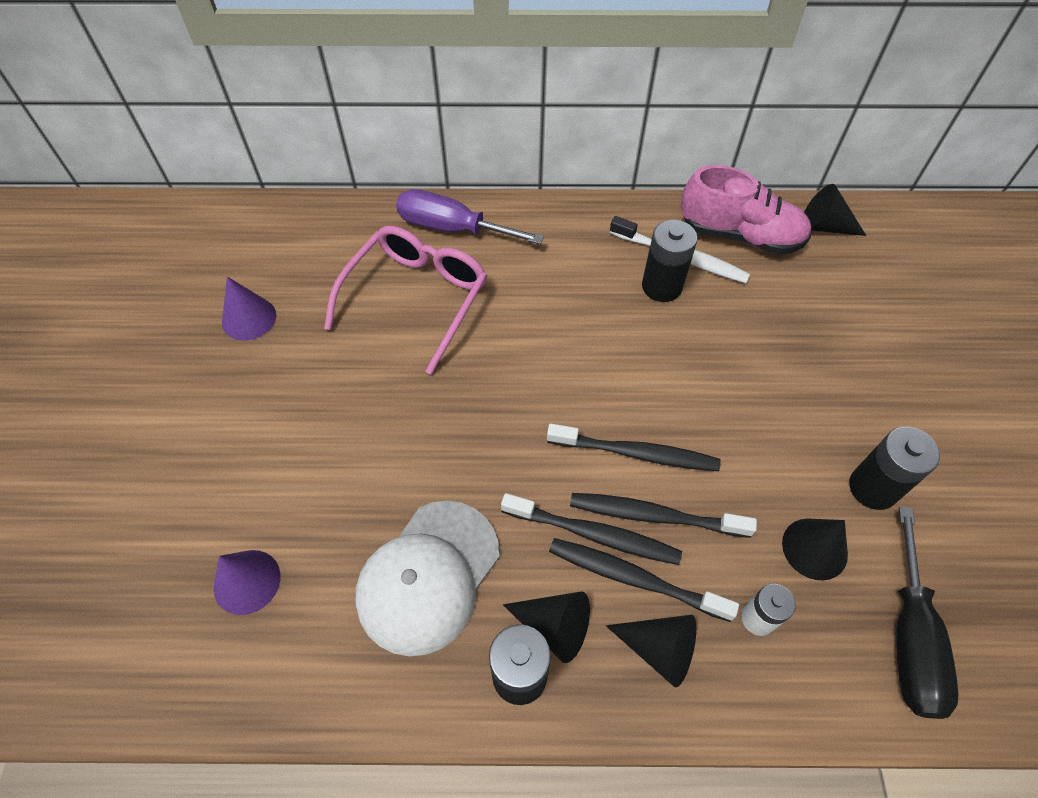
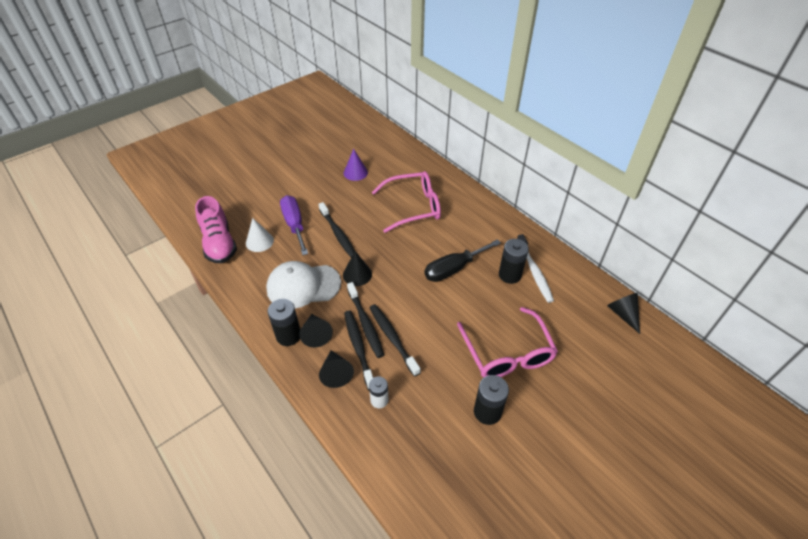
camera: 50 degrees right, 10 degrees down
purple cone [214,550,281,615] -> white cone [246,218,274,252]
purple screwdriver [396,189,544,244] -> purple screwdriver moved to [280,195,308,255]
black toothbrush [547,424,721,471] -> black toothbrush moved to [318,202,355,257]
pink shoe [681,165,811,255] -> pink shoe moved to [195,196,237,263]
black cone [782,518,848,580] -> black cone moved to [343,251,372,286]
black screwdriver [896,507,959,719] -> black screwdriver moved to [424,239,501,282]
none -> pink glasses [457,307,558,378]

